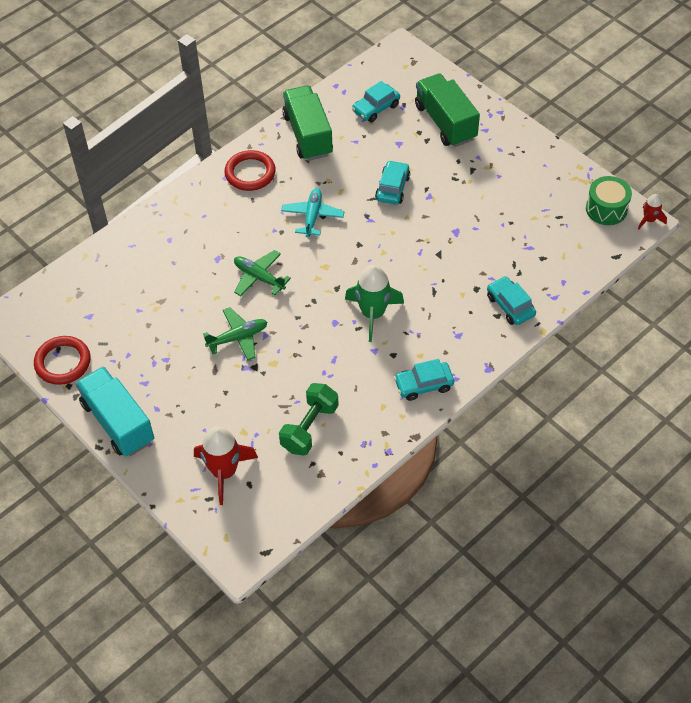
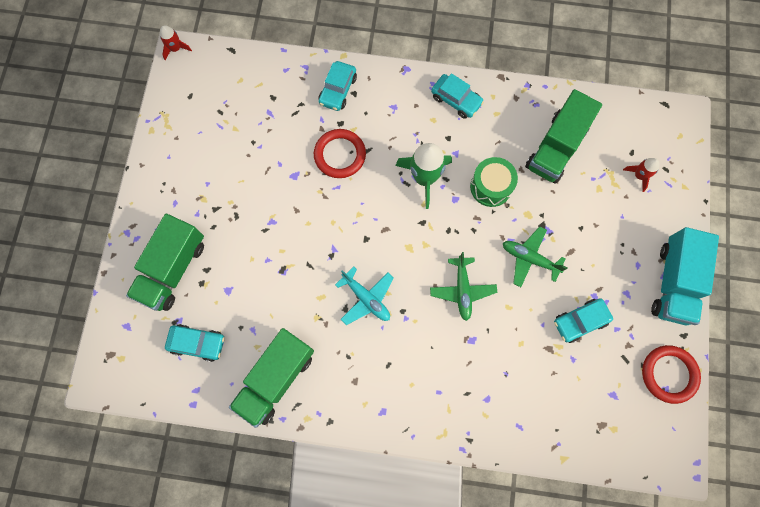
camera: 130 degrees left, 20 degrees up
red rocket [194,426,258,505] -> red rocket [623,158,660,192], size x0.53
red ring [225,150,276,191] -> red ring moved to [314,129,366,178]
green dumbbell [279,383,339,456] -> green truck [525,89,602,184]
turquoise plane [281,188,345,237] -> turquoise plane turned 105 degrees counterclockwise [335,267,394,325]
turquoise car [375,160,410,205] -> turquoise car moved to [554,298,613,343]
green drum [586,176,632,225] -> green drum moved to [470,157,518,207]

